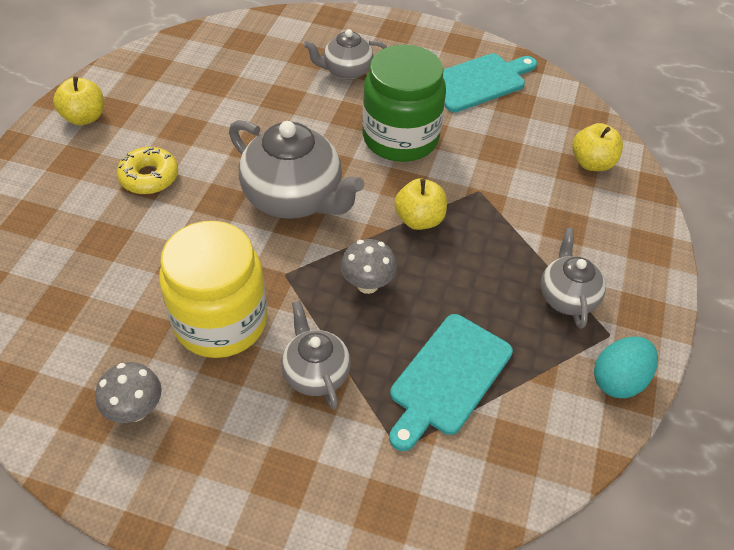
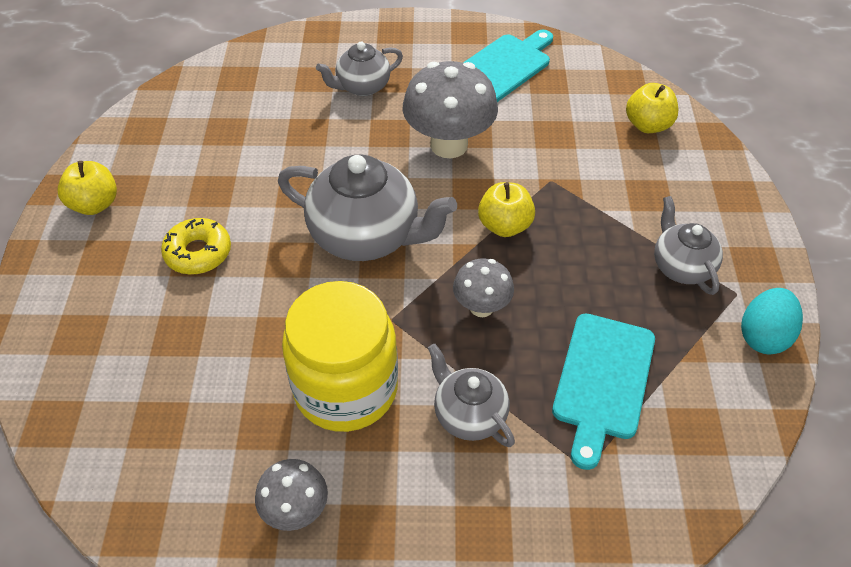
camera: 15 degrees left, 0 degrees up
green jar [362,45,446,162] -> grey mushroom [403,61,498,159]

